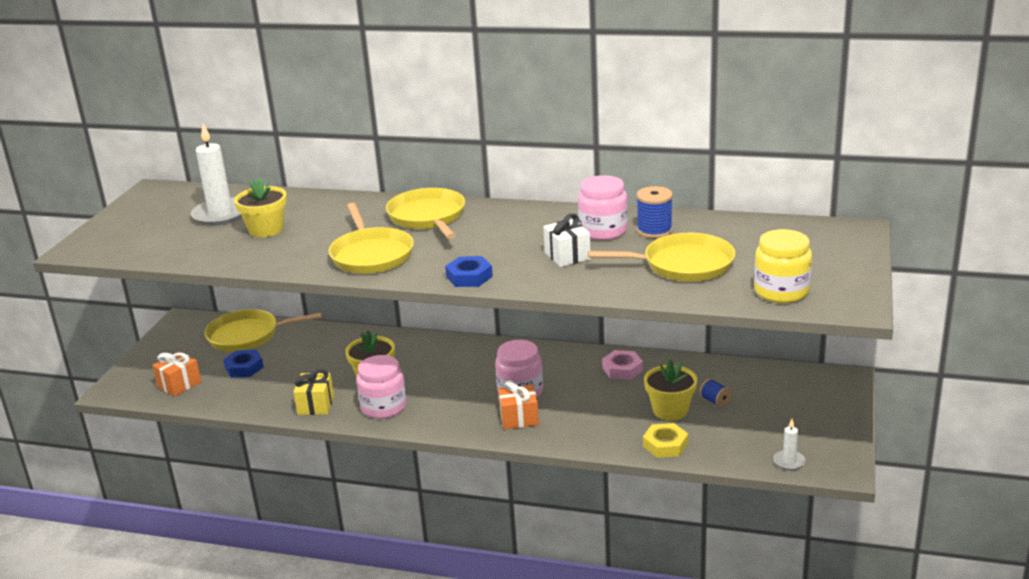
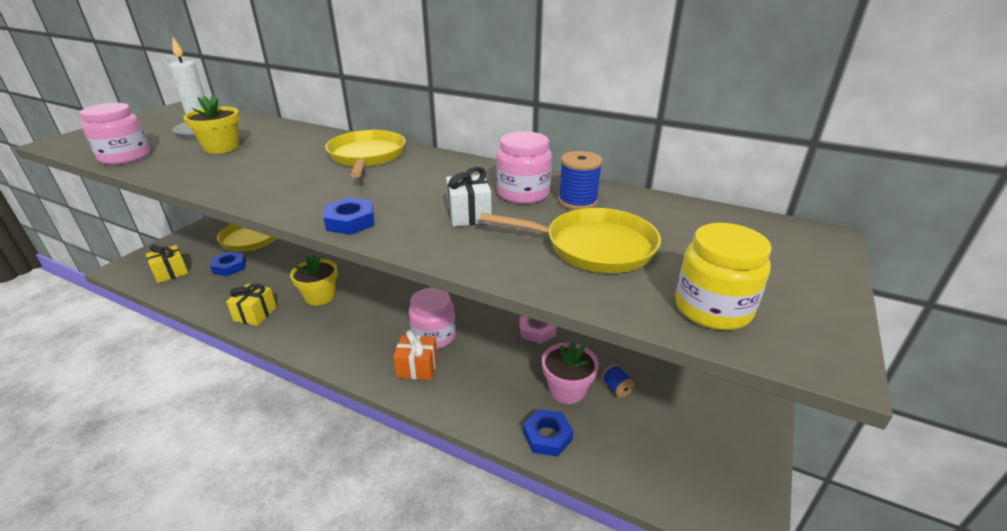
camera: 10 degrees right, 5 degrees up
orange gift [152,351,201,397] -> yellow gift [146,245,189,283]
yellow pan [329,203,414,274] -> none
pink jar [357,355,407,419] -> pink jar moved to [79,103,150,165]
yellow nut [643,423,688,458] -> blue nut [523,409,573,457]
yellow flower pot [644,359,697,420] -> pink flower pot [542,341,599,404]
white candle [773,419,806,470] -> none

